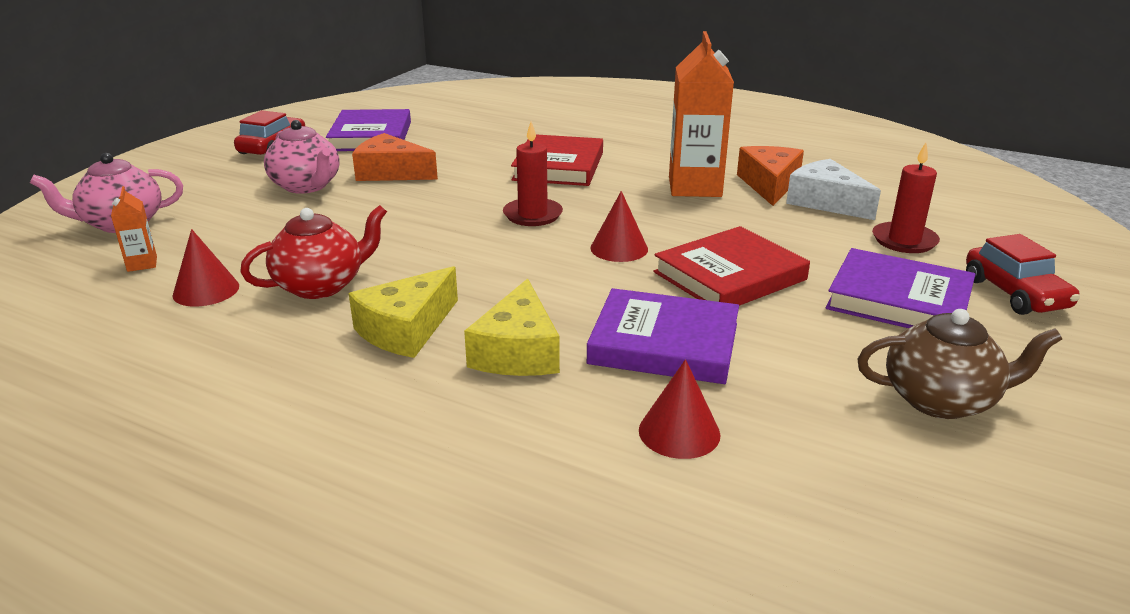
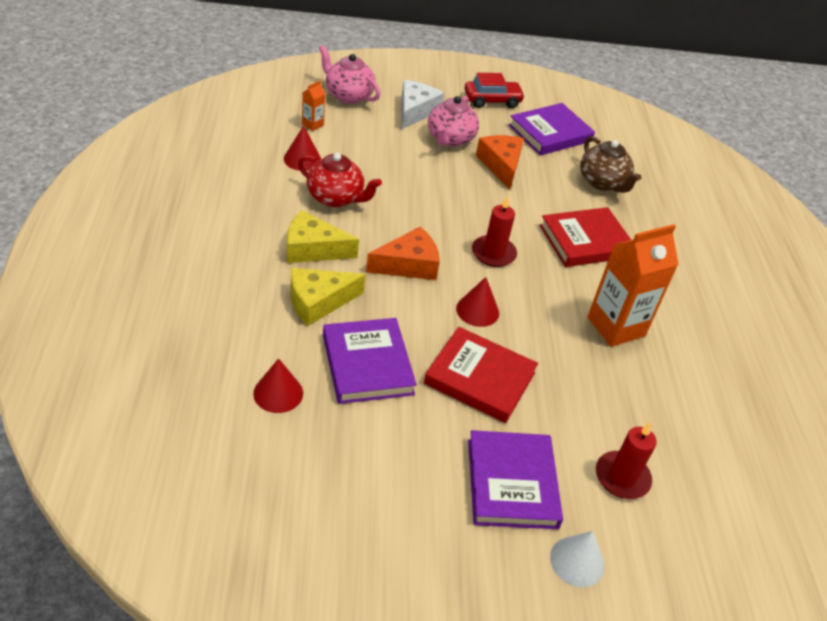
camera: 55 degrees right, 15 degrees up
orange cheese [737,146,804,206] -> orange cheese moved to [366,227,440,280]
white cheese [786,159,881,220] -> white cheese moved to [401,80,444,129]
brown teapot [857,309,1062,419] -> brown teapot moved to [580,136,641,193]
red car [966,234,1080,315] -> white cone [550,531,605,587]

